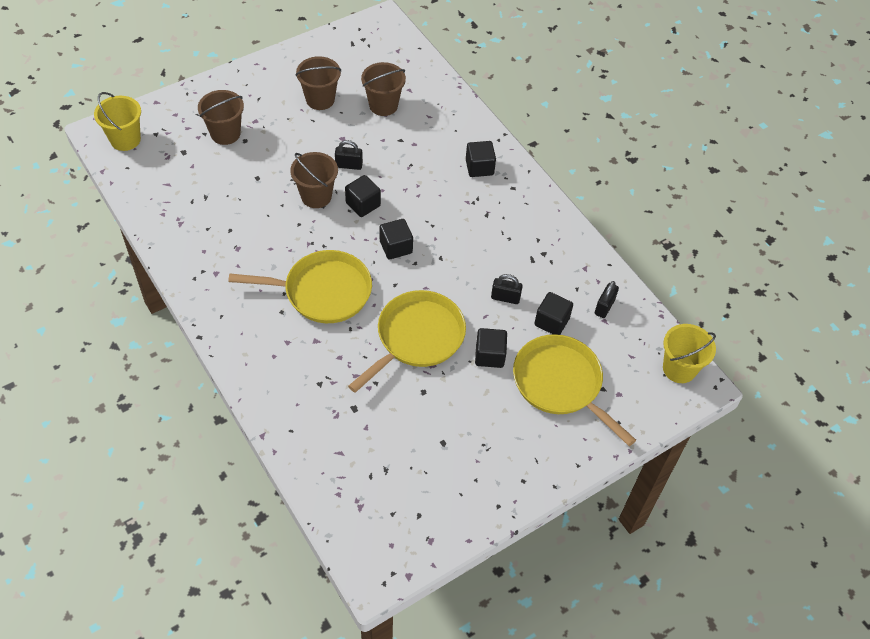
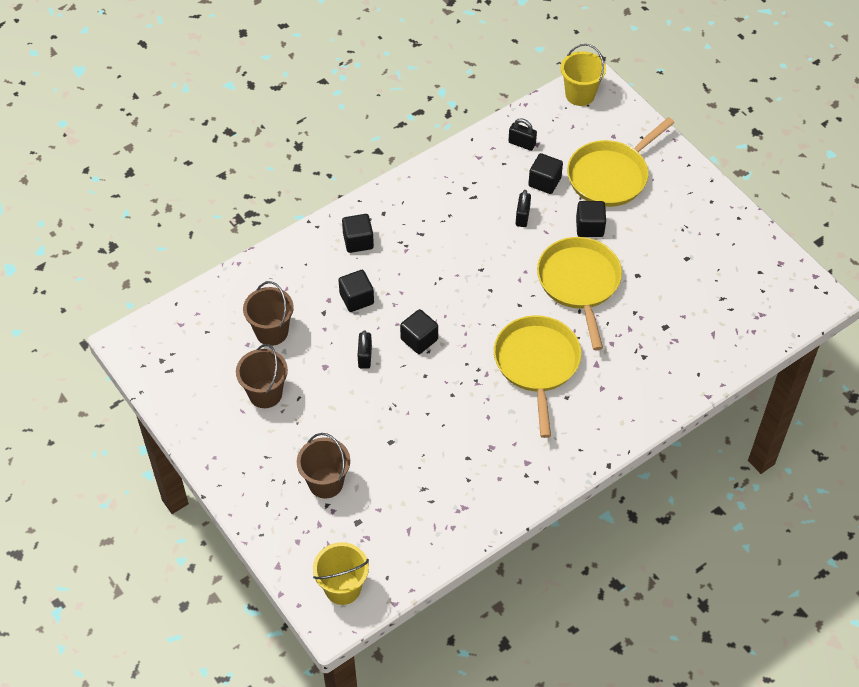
camera: 90 degrees left, 0 degrees up
brown bucket [290,152,338,208] -> none
yellow pan [348,290,466,392] -> yellow pan turned 45 degrees clockwise [537,237,622,350]
black cube [380,219,413,259] -> black cube moved to [338,270,374,312]

